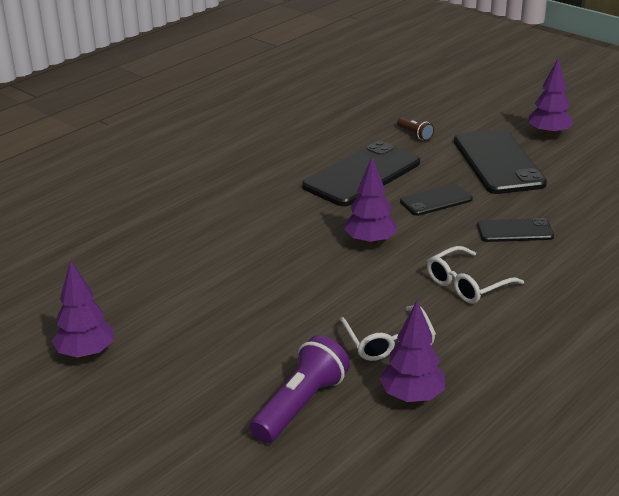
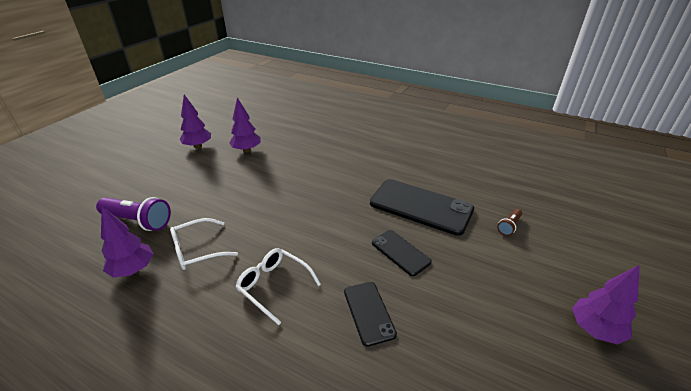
camera: 75 degrees right, 5 degrees up
purple tree [344,157,397,246] -> purple tree moved to [229,98,261,152]
black phone [454,129,547,194] -> none

